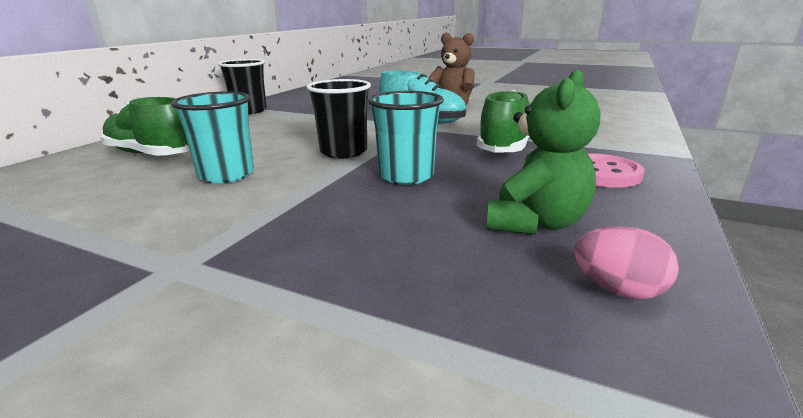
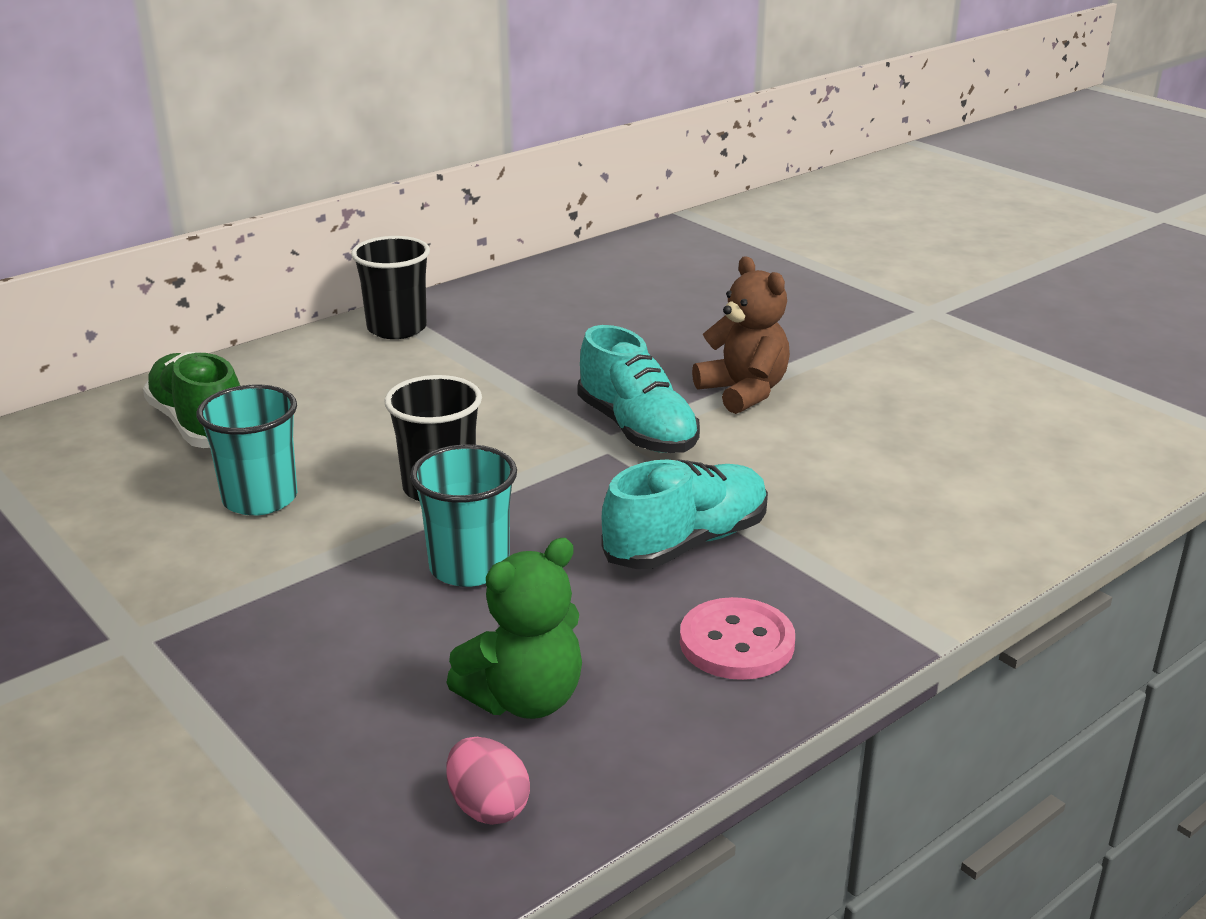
camera: 25 degrees right, 5 degrees up
green shoe [477,90,530,153] -> turquoise shoe [601,459,768,569]

